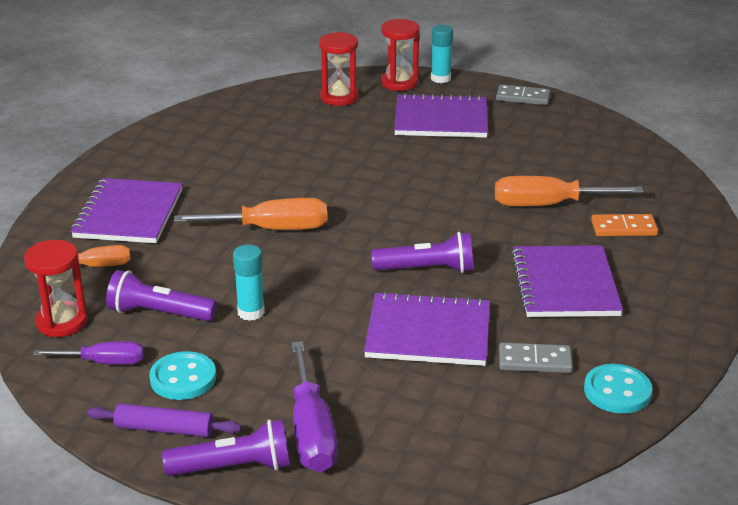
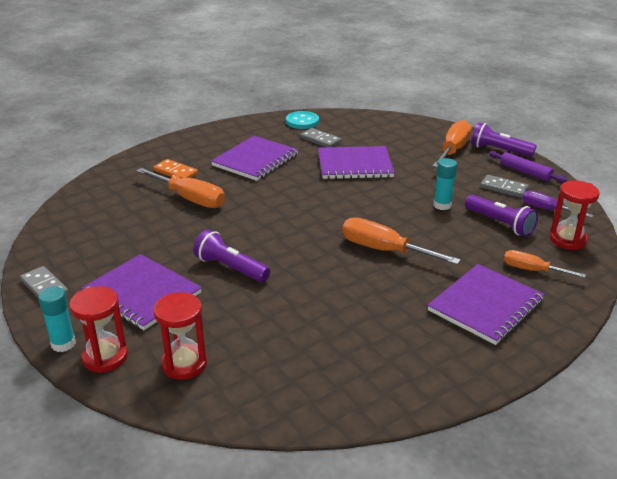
camera: 145 degrees left, 0 degrees up
turquoise button [149,351,216,400] -> grey domino [480,175,529,198]
purple screwdriver [291,341,338,472] -> orange screwdriver [433,120,472,167]
purple notebook [364,291,490,366] -> purple notebook turned 45 degrees counterclockwise [318,146,395,179]
purple flashlight [371,232,473,273] -> purple flashlight moved to [193,229,270,283]

